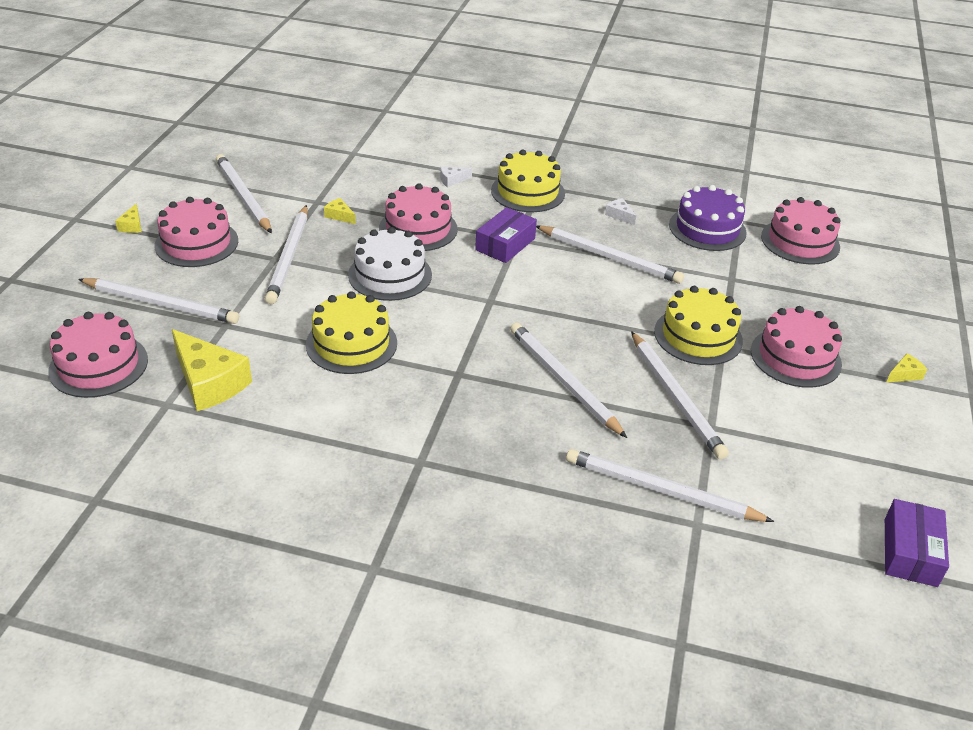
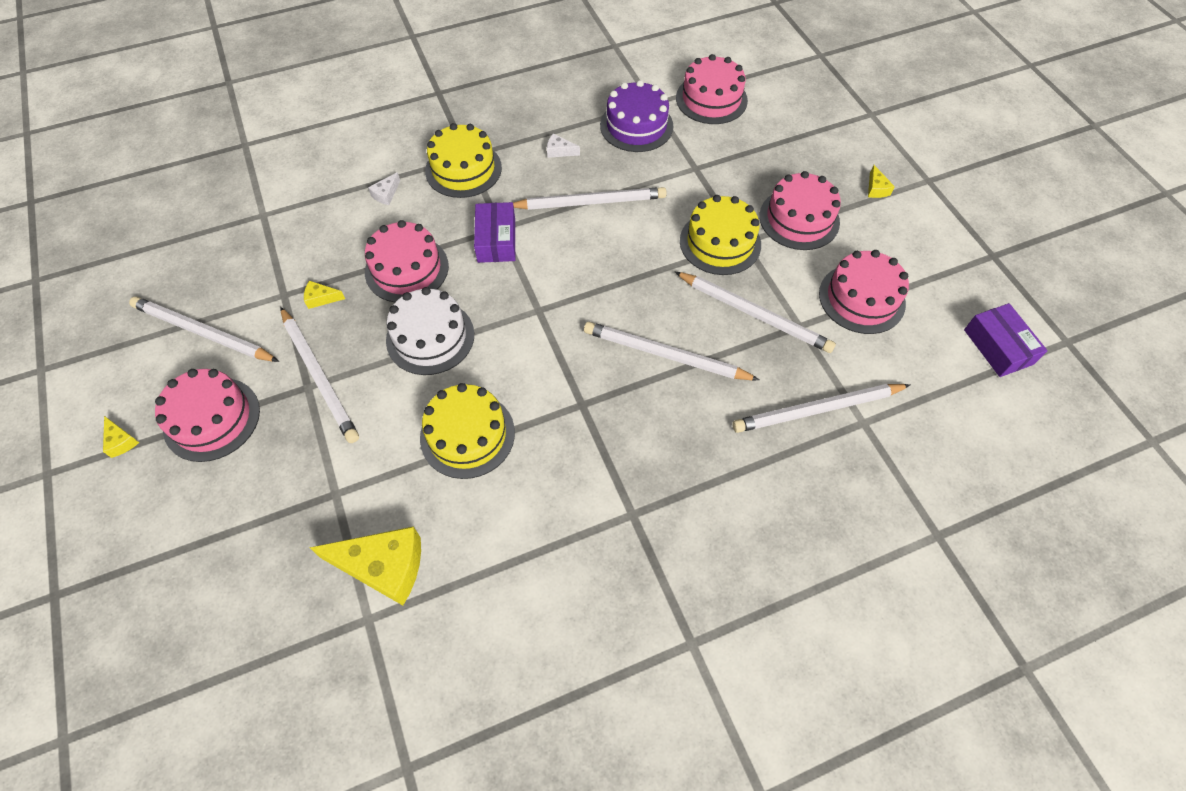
camera: 35 degrees left, 20 degrees up
pink cake [48,312,148,398] -> pink cake moved to [819,250,909,334]
white pencil [78,278,239,324] -> none
yellow cheese [886,353,927,383] -> yellow cheese turned 150 degrees clockwise [868,165,895,198]

